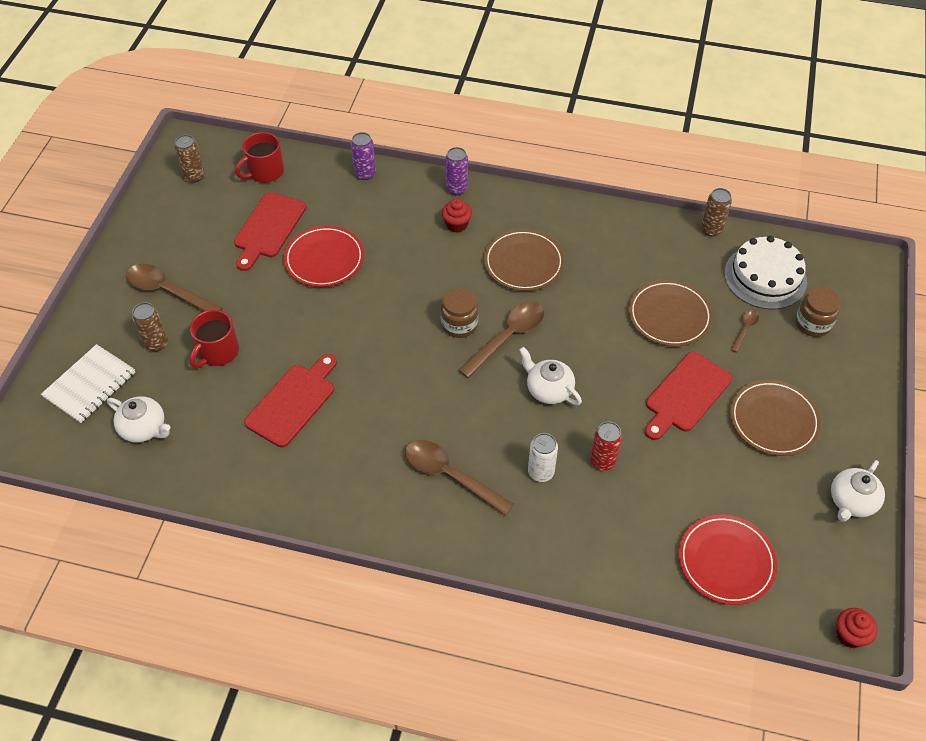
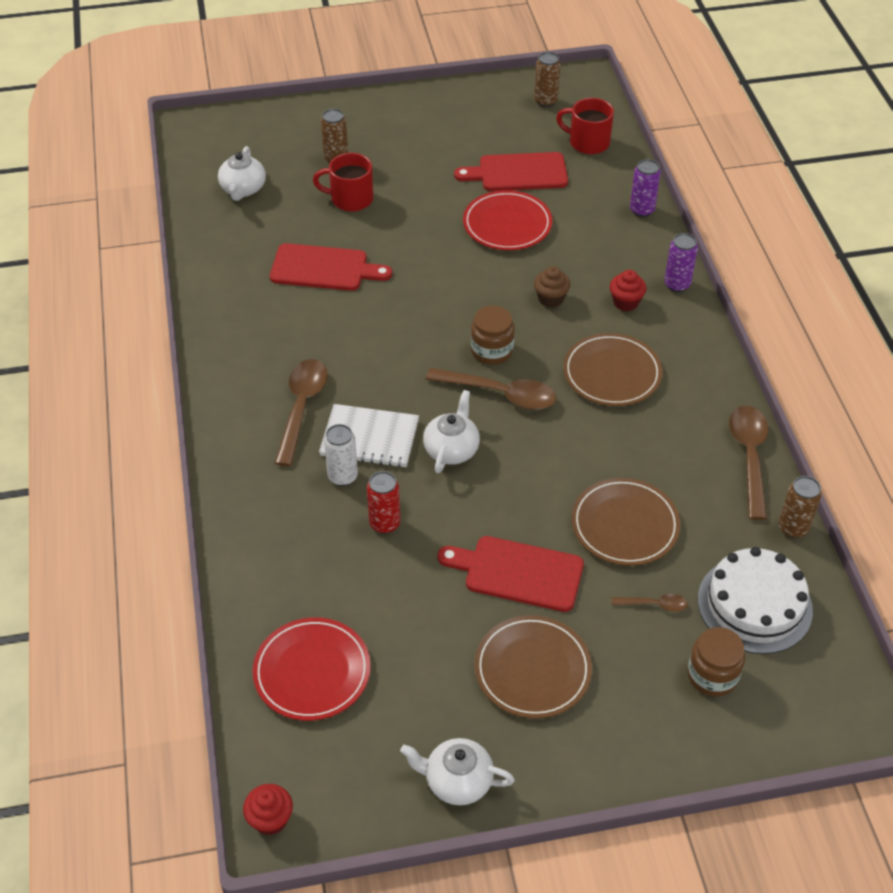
camera: 65 degrees right, 5 degrees down
white notebook [41,344,135,423] -> white notebook moved to [319,404,419,468]
brown spoon [126,264,223,311] -> brown spoon moved to [729,405,768,520]
none -> brown cupcake [534,266,571,308]

